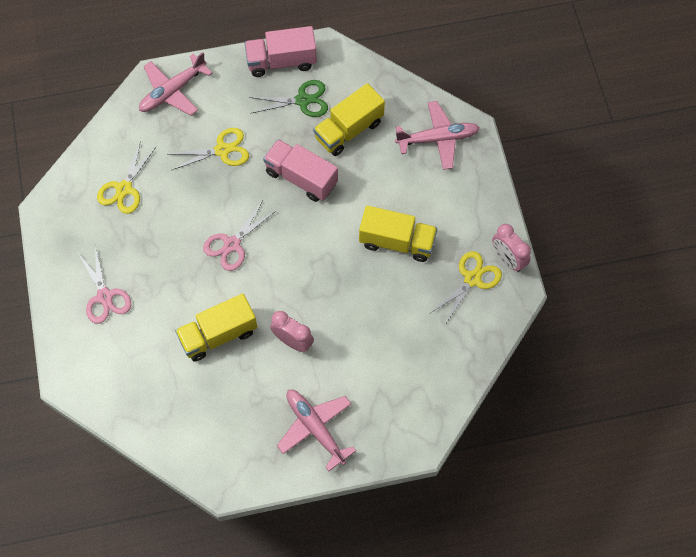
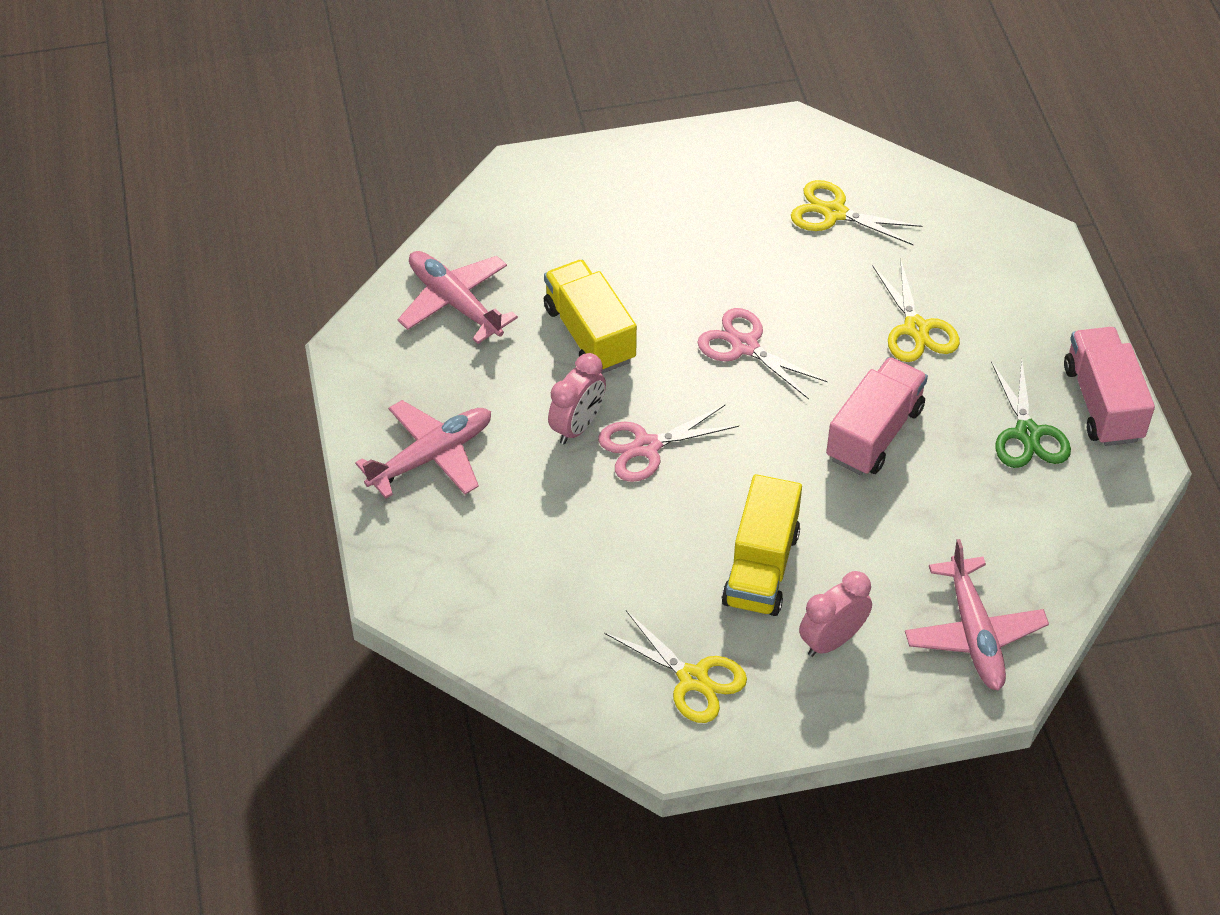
camera: 90 degrees right, 15 degrees down
pink scissors [78,246,131,324] -> pink scissors moved to [598,404,739,482]
pink plane [139,52,212,116] -> pink plane moved to [398,251,518,344]
yellow truck [313,83,385,156] -> none
pink clock [492,224,531,272] -> pink clock moved to [799,571,872,657]

